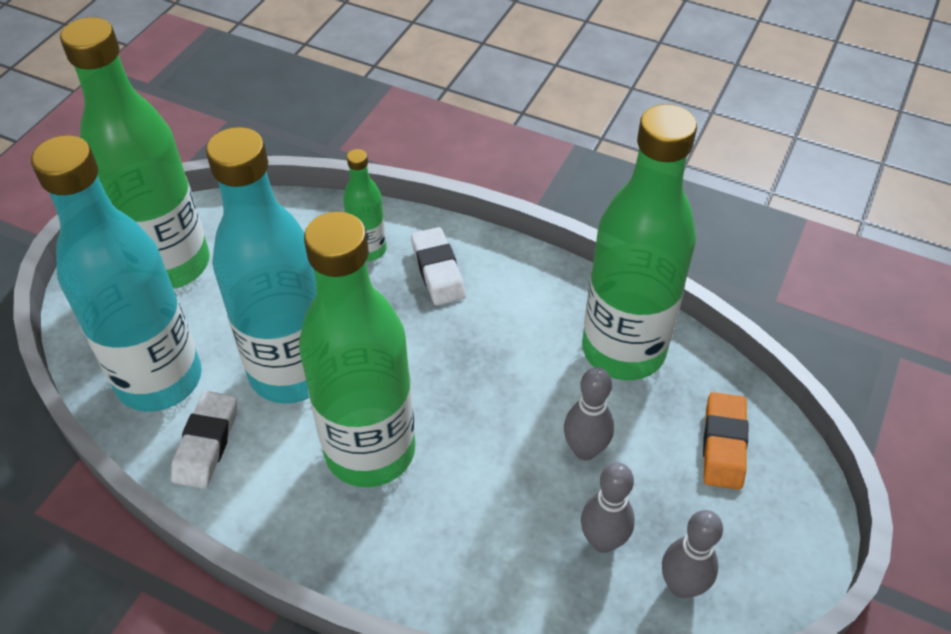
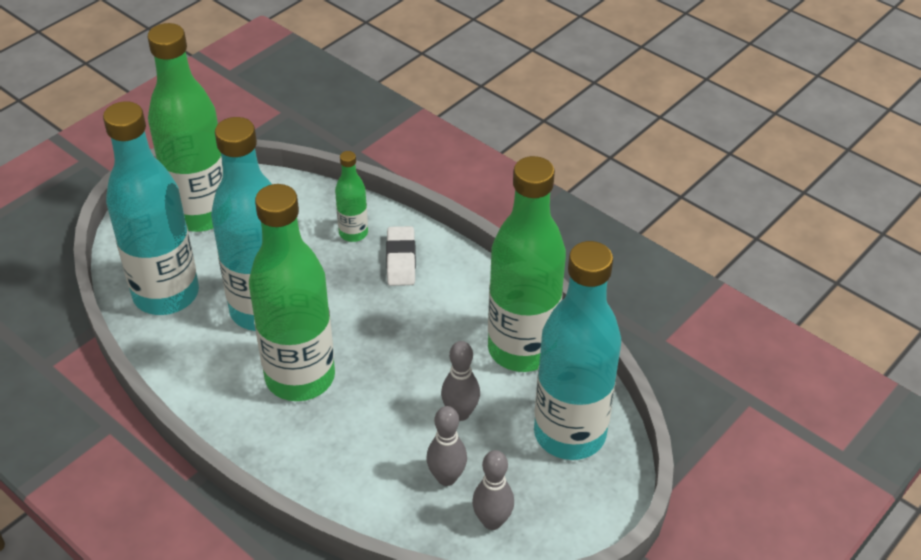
camera: 15 degrees right, 5 degrees down
white eraser [171,391,237,489] -> none
orange eraser [703,392,748,490] -> turquoise bottle [534,241,621,460]

